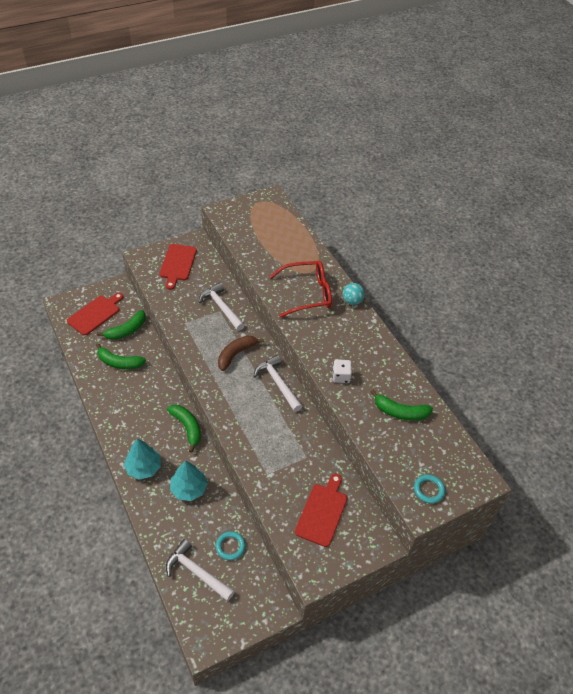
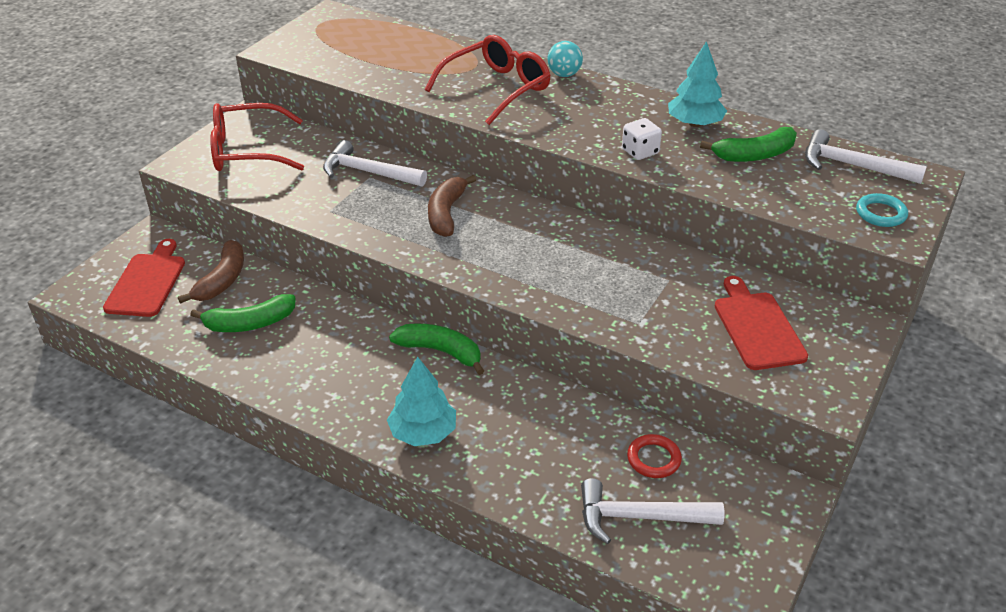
camera: 30 degrees left, 10 degrees down
green banana [97,310,146,340] -> brown banana [178,240,244,304]
red cutting board [159,244,197,290] -> red glasses [210,103,304,171]
turquoise tree [170,460,208,501] -> turquoise tree moved to [668,41,727,127]
turquoise ring [216,531,246,560] -> red ring [627,434,682,478]
white hammer [254,355,303,412] -> white hammer moved to [805,129,927,184]

